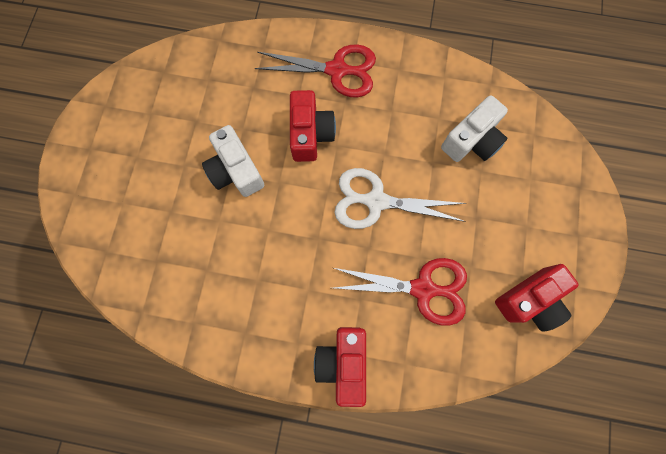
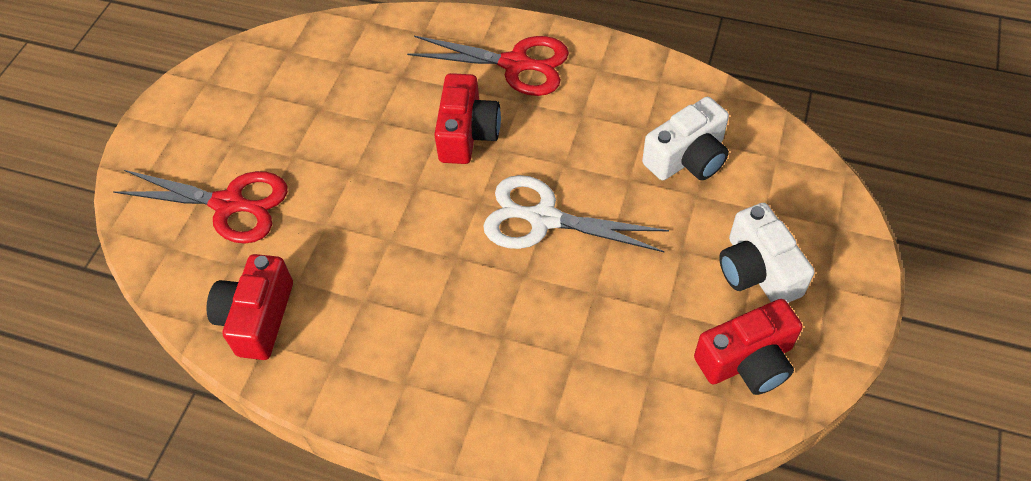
camera: 10 degrees right, 20 degrees down
white camera [202,125,264,197] -> white camera moved to [719,203,814,303]
red camera [314,327,366,407] -> red camera moved to [206,254,293,360]
red scissors [334,258,467,326] -> red scissors moved to [113,170,288,244]

